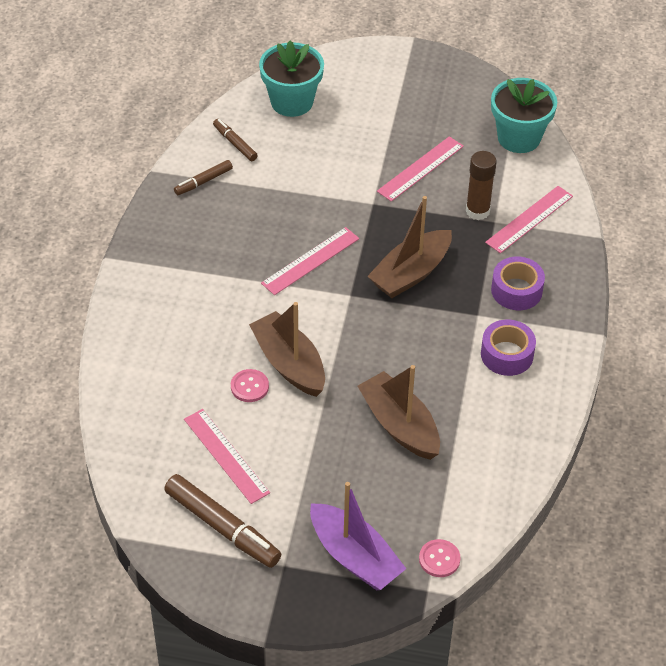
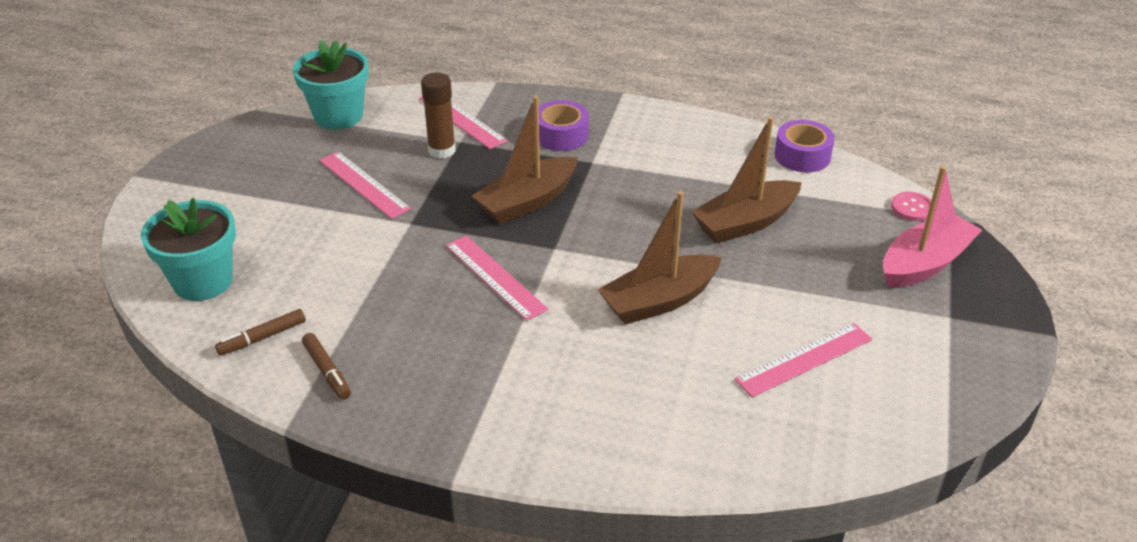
camera: 85 degrees left, 10 degrees down
brown marker [164,474,281,568] -> none
pink button [231,369,269,402] -> none
purple boat [310,482,406,590] -> pink boat [883,166,982,288]
brown boat [367,196,452,298] -> brown boat turned 90 degrees clockwise [472,96,578,224]
purple tape [481,320,536,376] -> purple tape moved to [775,120,835,172]

